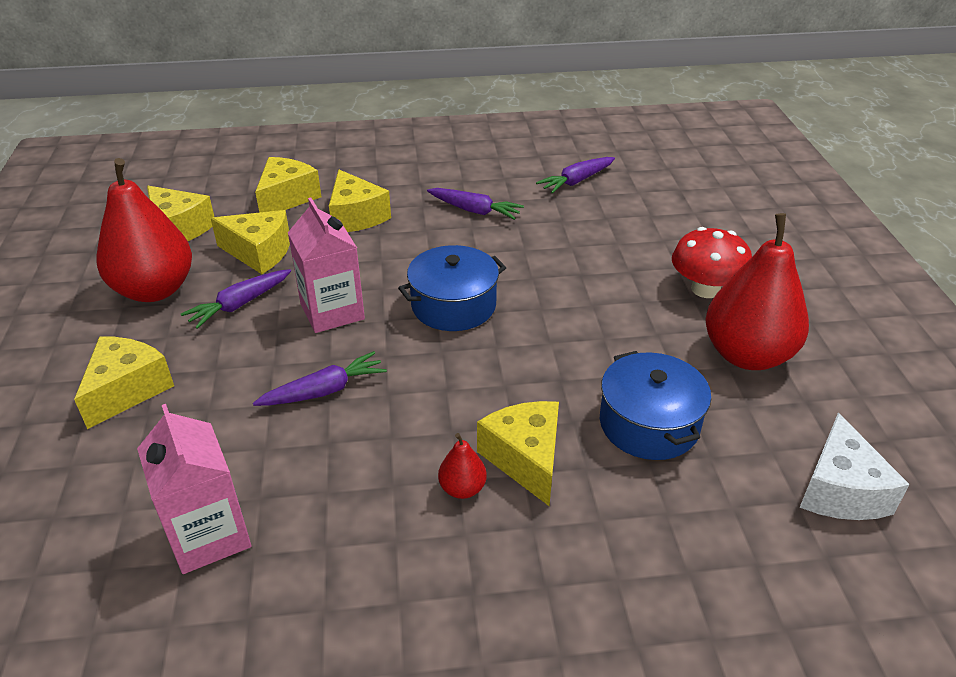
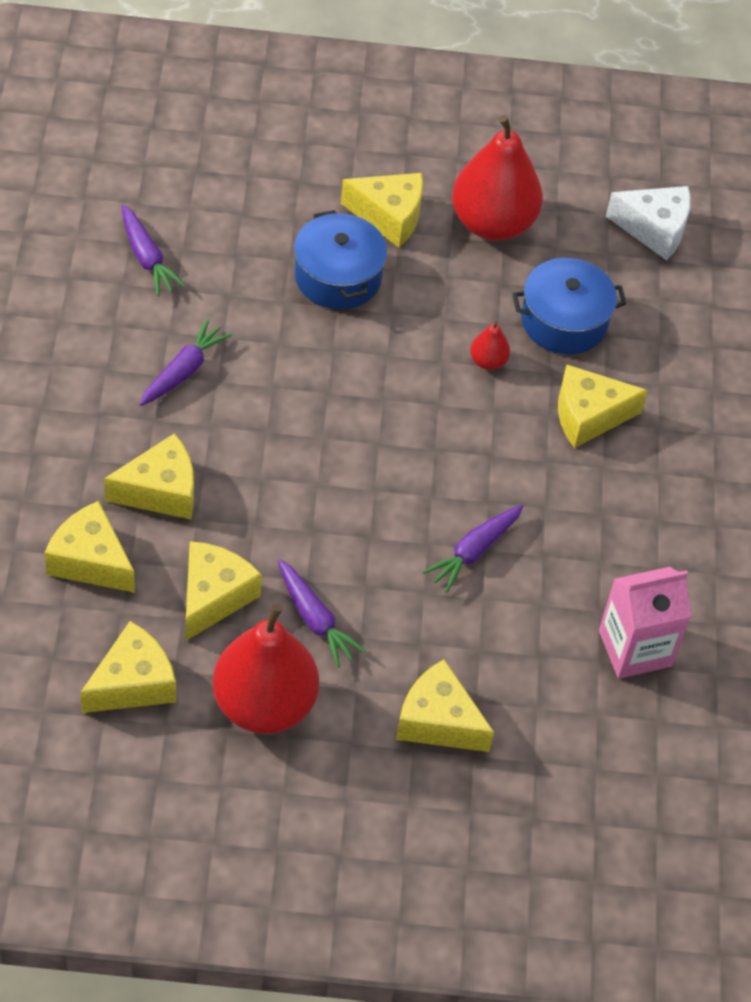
camera: 85 degrees left, 15 degrees up
purple carrot [253,351,387,406] -> purple carrot turned 120 degrees counterclockwise [422,505,523,593]
pink carton [288,198,365,333] -> none
blue pot [398,245,506,331] -> blue pot moved to [294,210,387,309]
red pear [438,433,487,499] -> red pear moved to [470,321,510,370]
red mushroom [672,227,752,298] -> yellow cheese [341,173,423,248]

